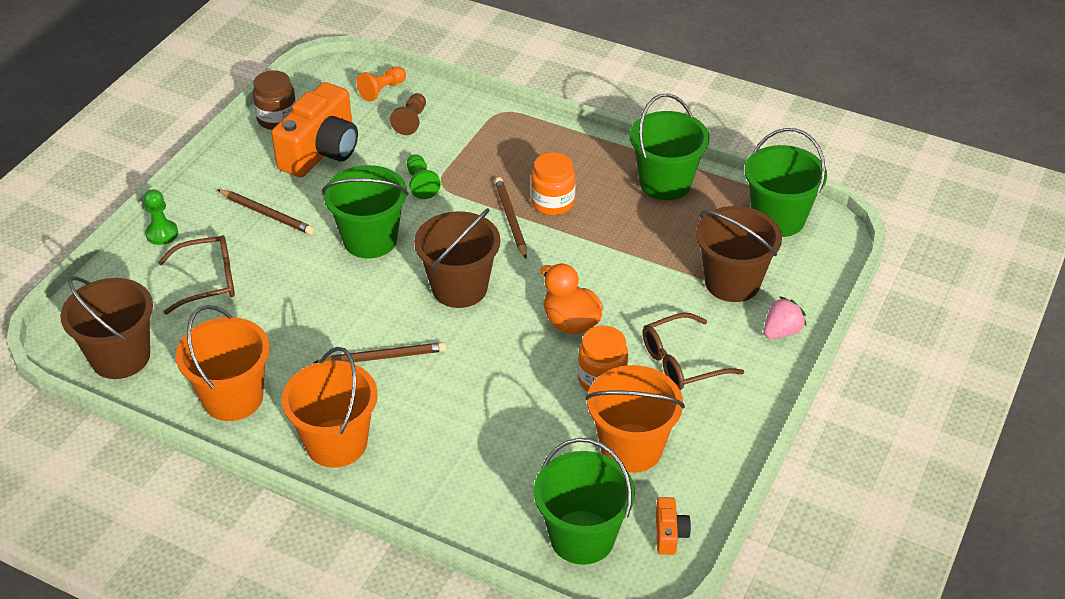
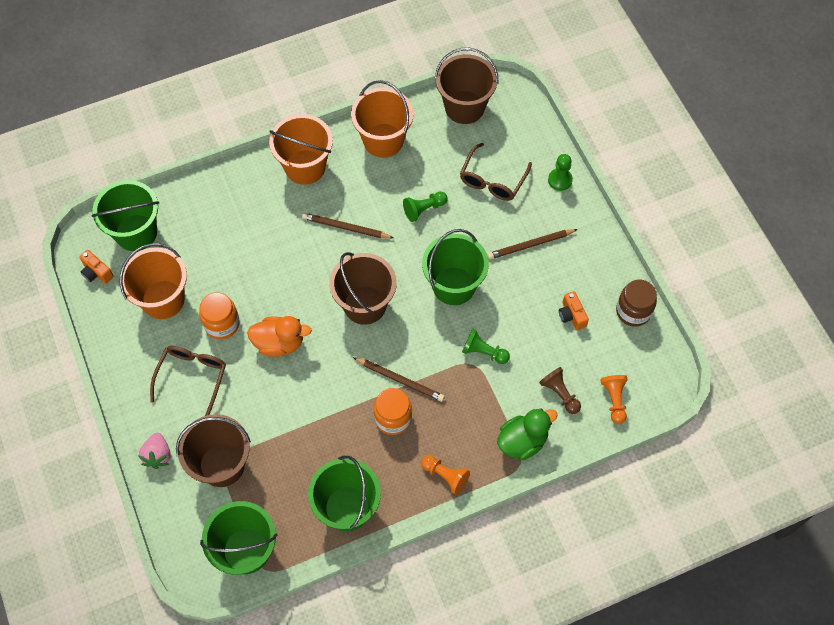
camera: 130 degrees right, 20 degrees up
orange camera [271,82,358,177] -> orange camera [559,291,589,330], size x0.43
brown pencil [313,342,447,363] -> brown pencil turned 75 degrees clockwise [302,213,394,239]
none -> green pawn [403,192,448,222]
none -> orange pawn [421,455,470,495]
none -> green duck [497,408,558,460]

